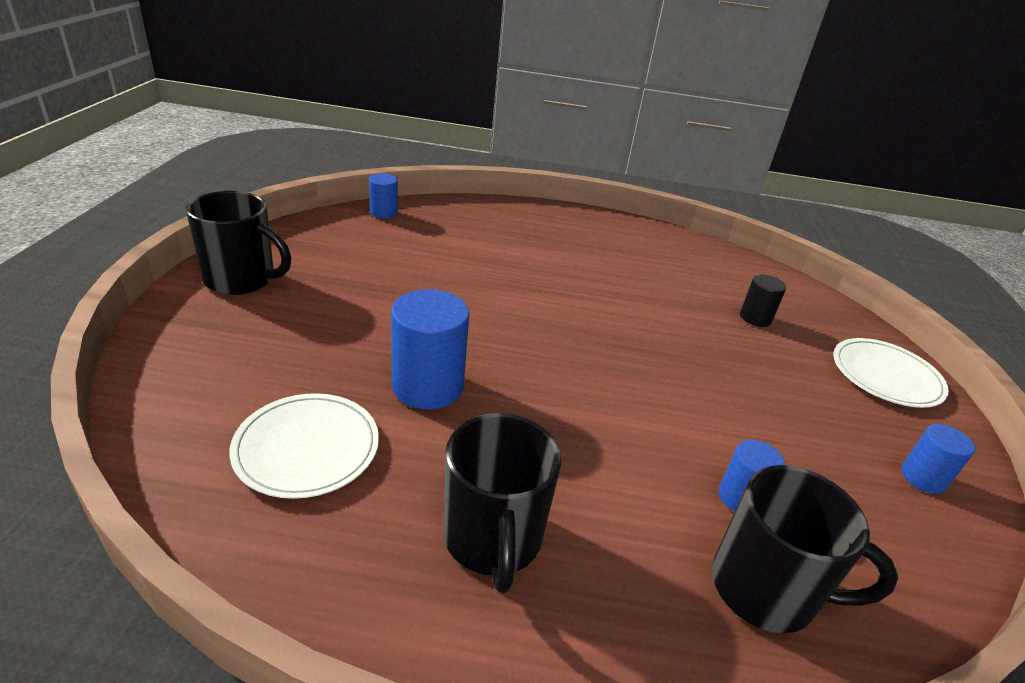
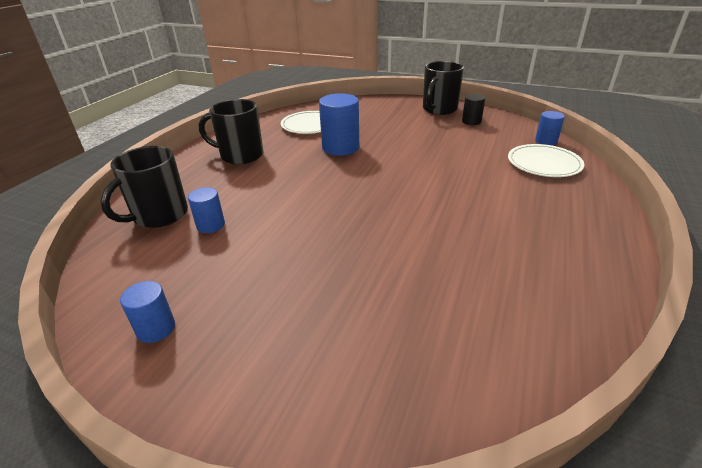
camera: 110 degrees right, 0 degrees up
black cylinder [740,275,786,327] -> black cylinder moved to [462,94,485,125]
white plate [833,338,949,408] -> white plate moved to [508,144,584,177]

